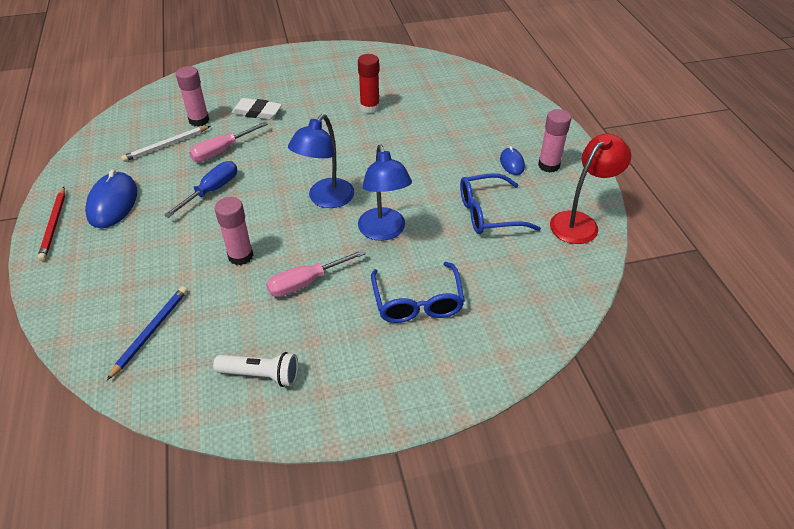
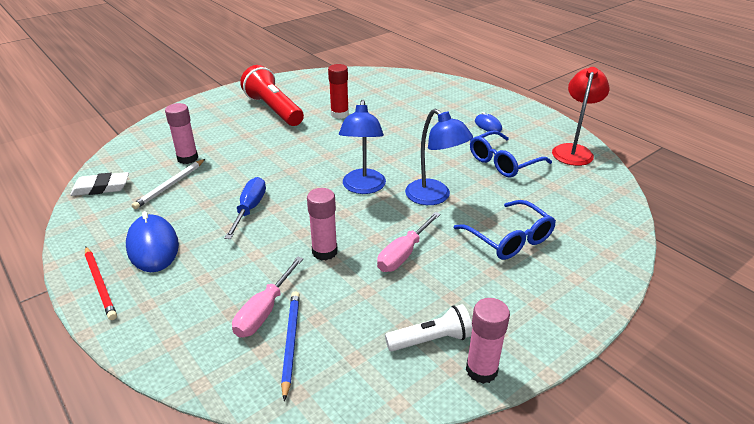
camera: 25 degrees left, 10 degrees down
pink screwdriver [189,122,268,162] -> pink screwdriver moved to [232,256,303,338]
white eraser [231,98,282,120] -> white eraser moved to [70,172,129,196]
pink glue stick [538,109,571,173] -> pink glue stick moved to [466,298,510,384]
none -> red flashlight [240,65,304,126]

